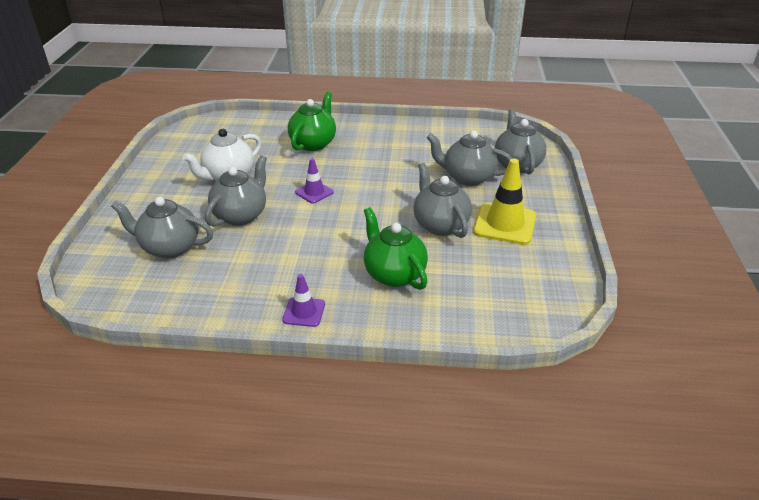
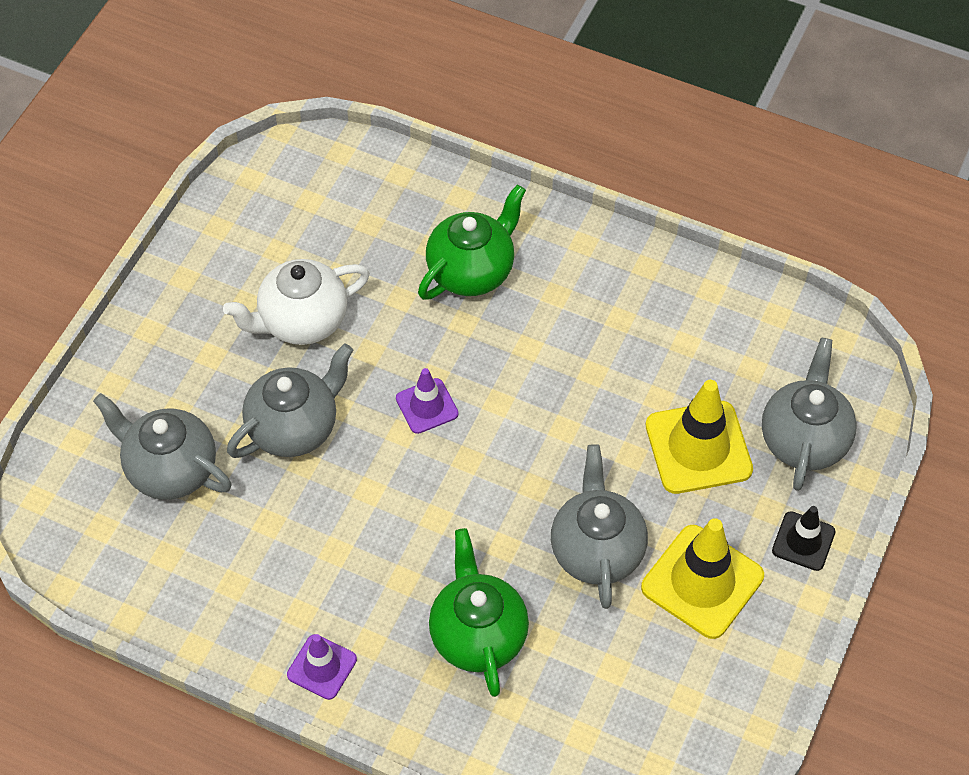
camera: 20 degrees right, 20 degrees up
grey teapot [427,131,513,186] -> yellow traffic cone [646,380,753,494]
none -> black traffic cone [772,506,835,571]

